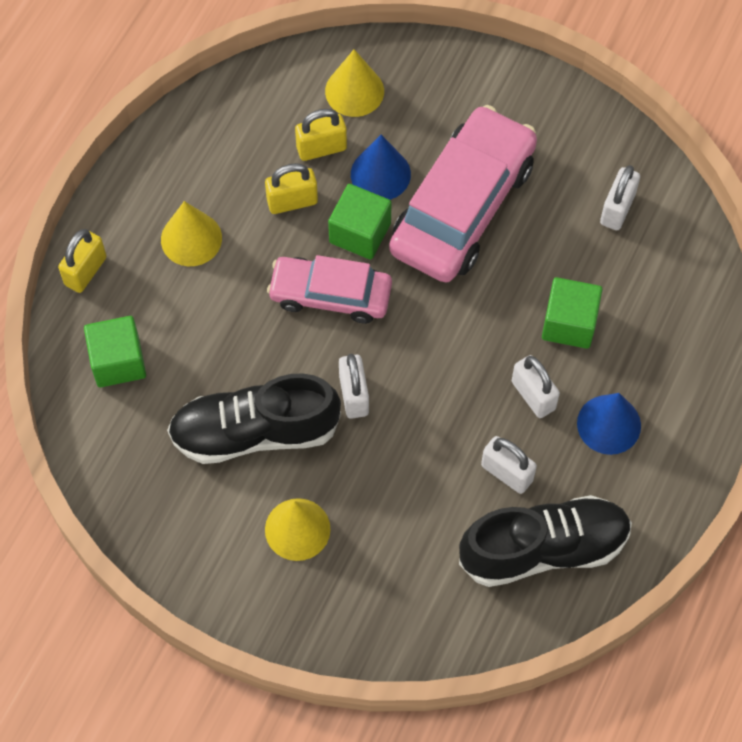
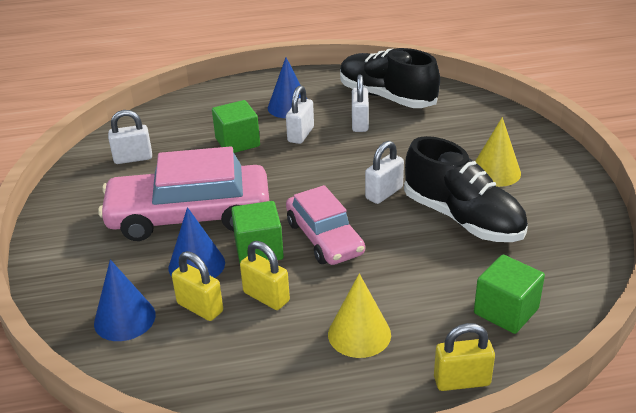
camera: 125 degrees left, 30 degrees down
yellow cone [325,49,384,117] -> blue cone [94,259,156,341]

